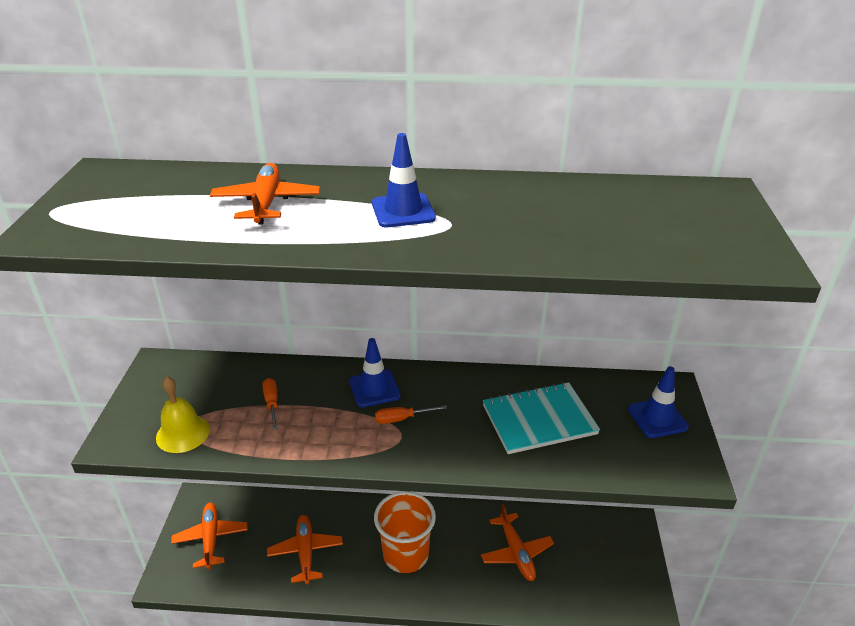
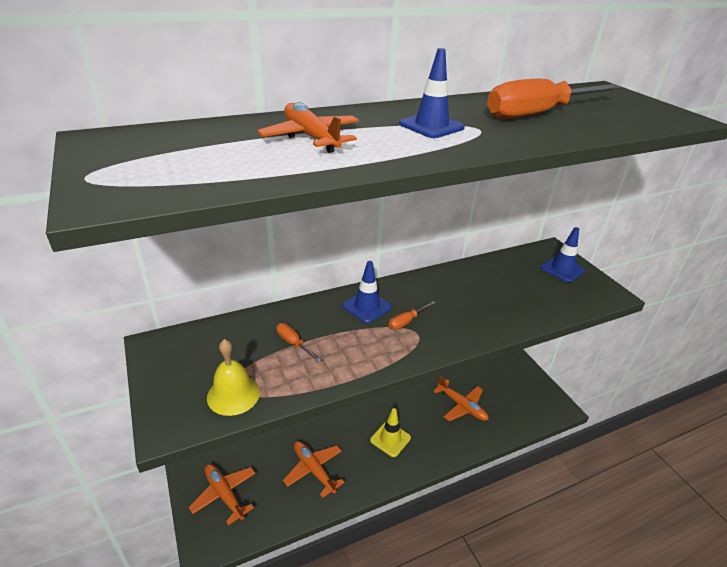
camera: 30 degrees left, 0 degrees up
orange cup [374,491,436,573] -> yellow traffic cone [370,408,411,457]
turquoise notebook [483,382,600,454] -> none
none -> orange screwdriver [487,79,621,119]

